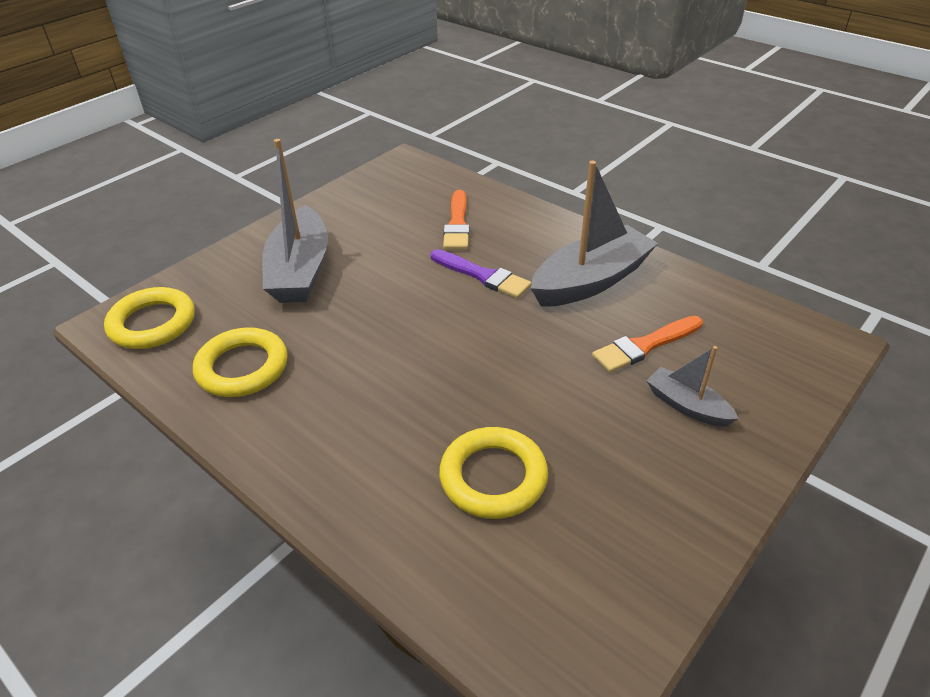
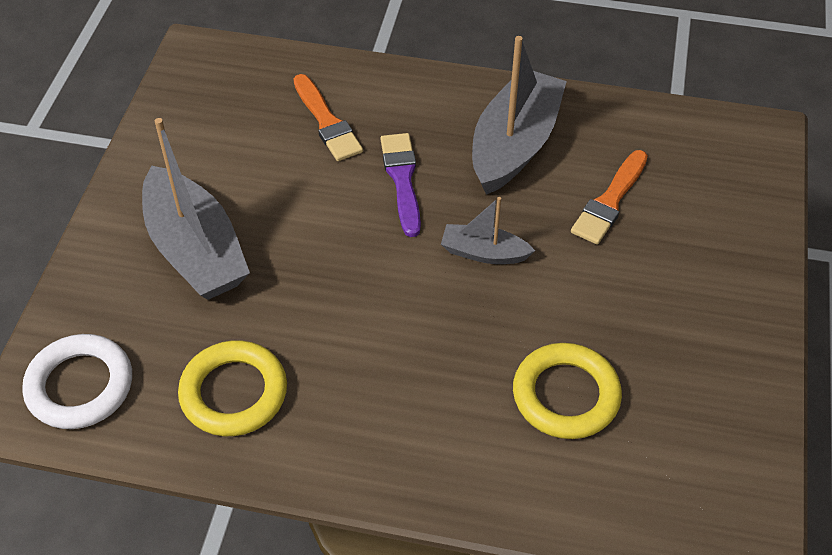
camera: 30 degrees left, 10 degrees up
yellow ring [104,287,195,349] -> white ring [22,334,132,429]
purple brush [431,249,532,299] -> purple brush turned 105 degrees counterclockwise [380,133,421,237]
grey boat [647,346,739,427] -> grey boat moved to [441,197,535,264]

